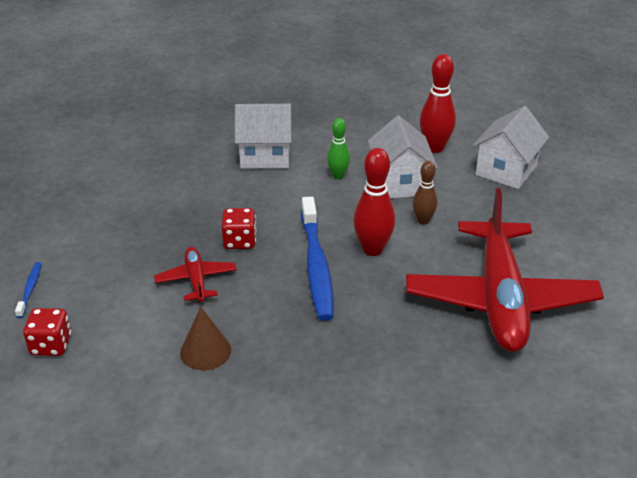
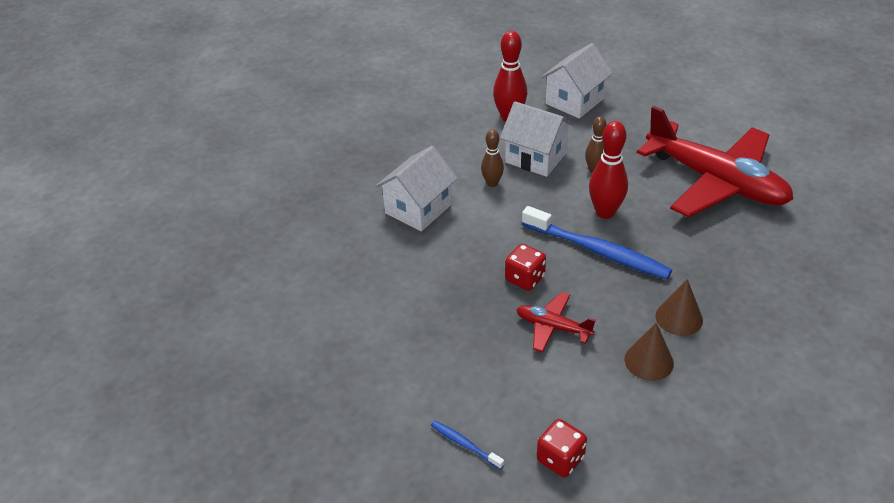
camera: 50 degrees left, 5 degrees up
green bowling pin [327,118,350,179] -> brown bowling pin [481,129,504,187]
white house [473,106,549,189] -> white house turned 60 degrees clockwise [541,43,613,119]
none -> brown cone [655,279,703,336]

